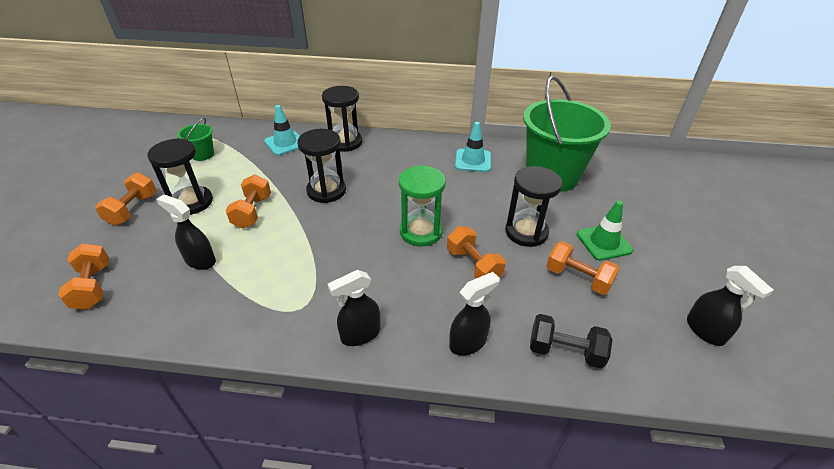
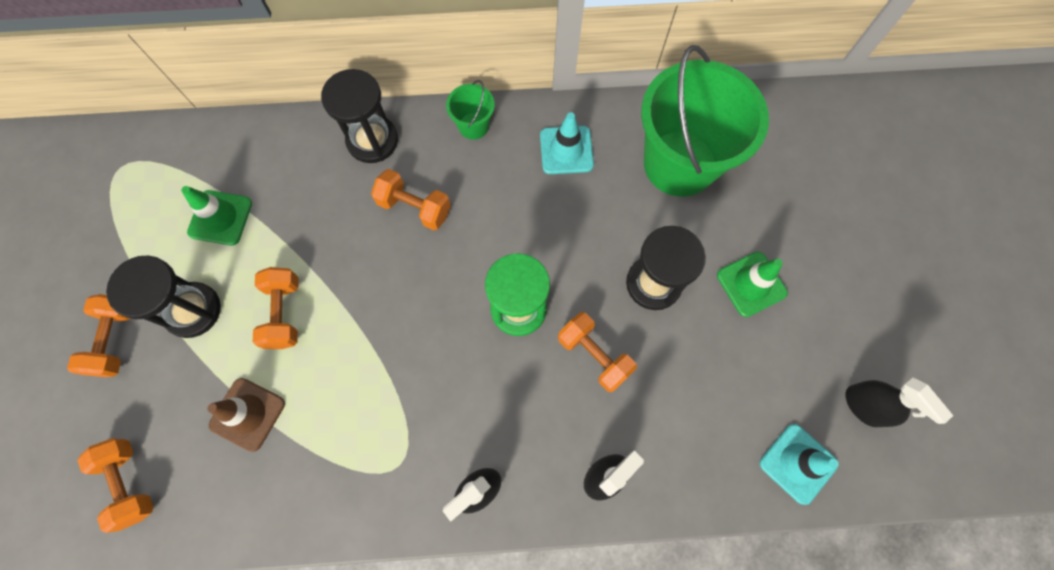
camera: 10 degrees left, 30 degrees up
black spray bottle [156,194,216,270] -> brown traffic cone [207,378,285,452]
green bucket [177,118,214,161] -> green bucket moved to [446,80,495,140]
turquoise traffic cone [264,105,300,155] -> turquoise traffic cone moved to [760,424,839,505]
black hourglass [297,129,346,203] -> none
black dumbbell [530,314,613,368] -> none
orange dumbbell [546,241,620,295] -> orange dumbbell moved to [371,169,451,230]
none -> green traffic cone [181,186,252,246]

